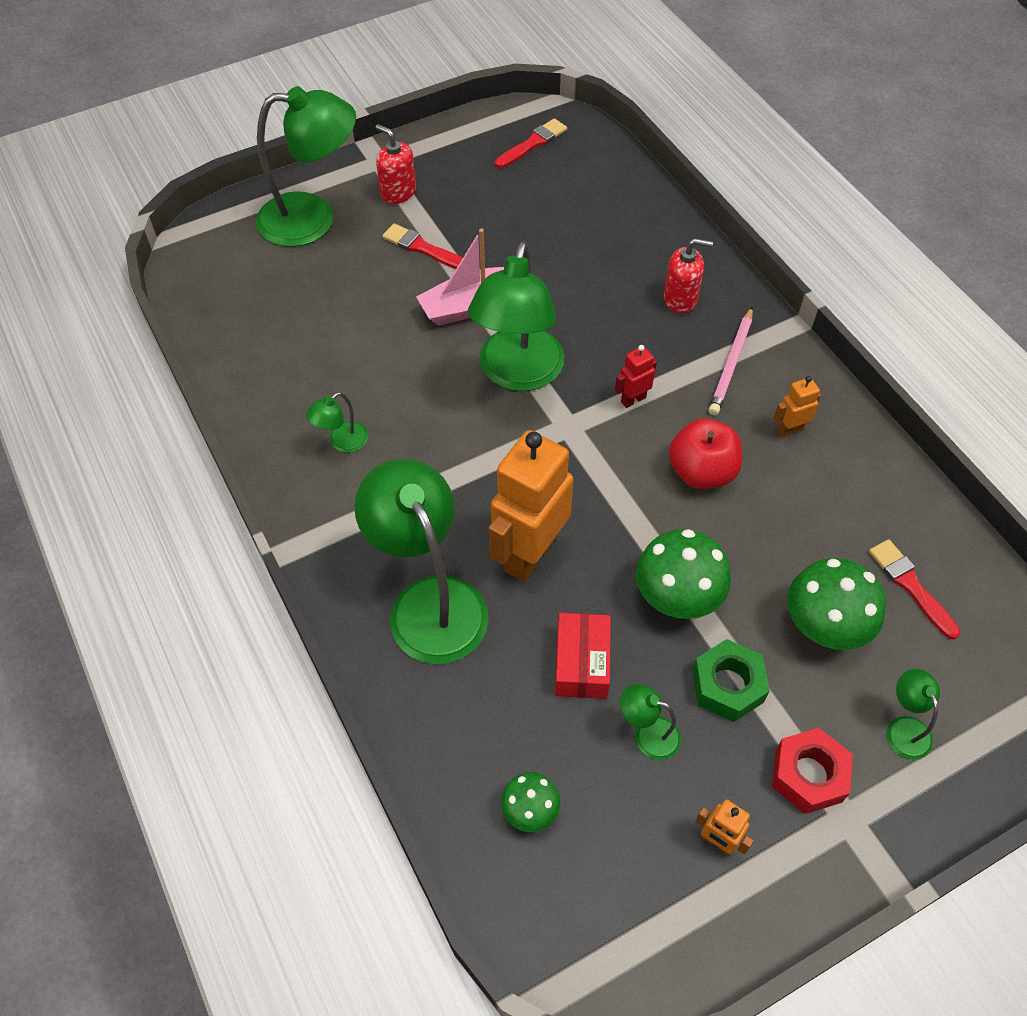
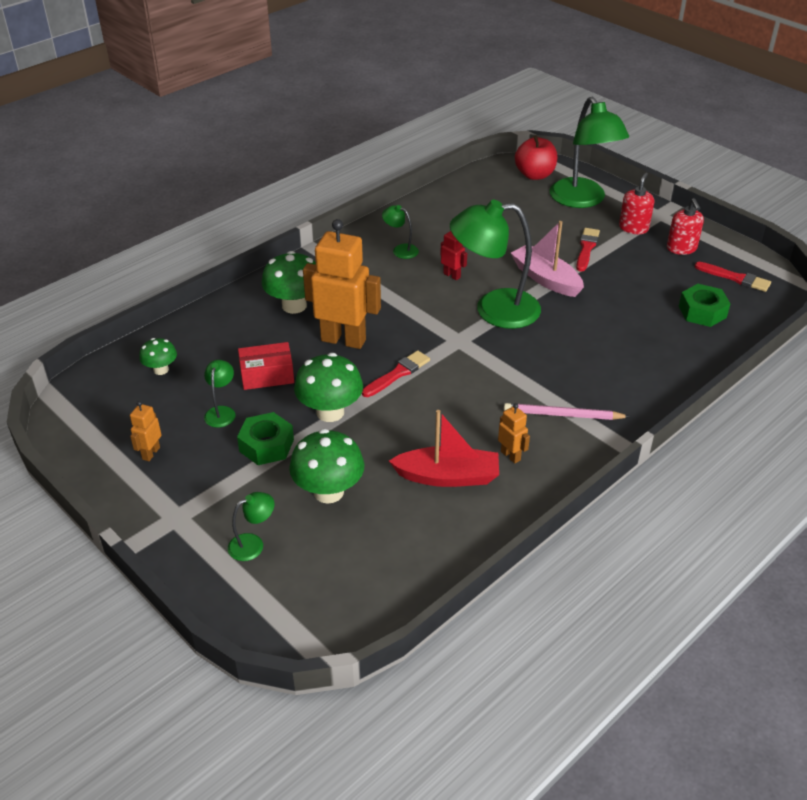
camera: 75 degrees right, 15 degrees down
green lamp [354,459,489,664] -> green mushroom [262,251,316,314]
red robot [615,345,657,408] -> red robot moved to [440,231,467,281]
red soap dispenser [664,238,713,313] -> red soap dispenser moved to [667,198,704,255]
red apple [669,418,742,489] -> red apple moved to [515,135,557,180]
red nut [772,728,853,814] -> none
red brush [869,539,960,640] -> red brush moved to [362,350,430,397]
none -> red boat [389,410,499,487]
none -> green nut [678,284,731,327]

